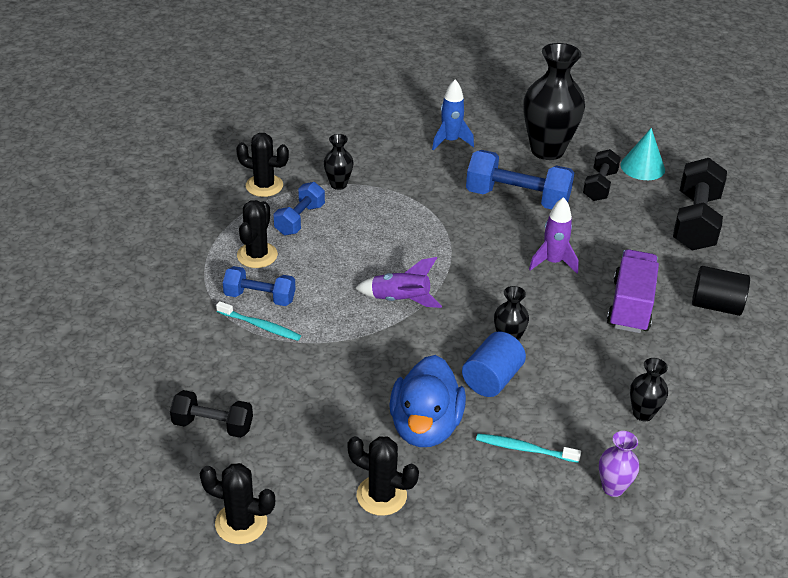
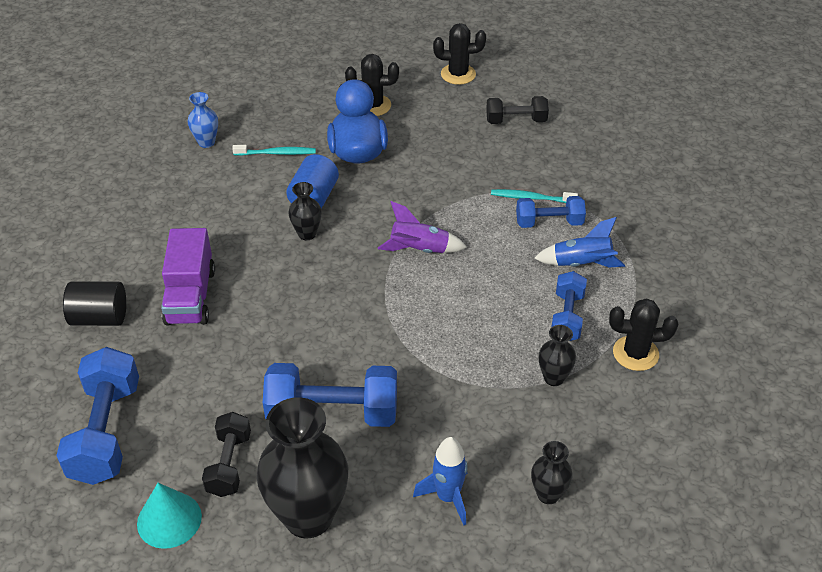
camera: 165 degrees right, 5 degrees up
black cactus [237,200,278,268] -> blue rocket [534,217,625,267]
purple rocket [529,197,579,273] -> none
purple vase [599,431,639,497] -> blue vase [188,92,218,148]
black vase [630,358,668,421] -> black vase moved to [531,441,573,504]
black dumbbell [673,158,727,251] -> blue dumbbell [56,347,139,485]

